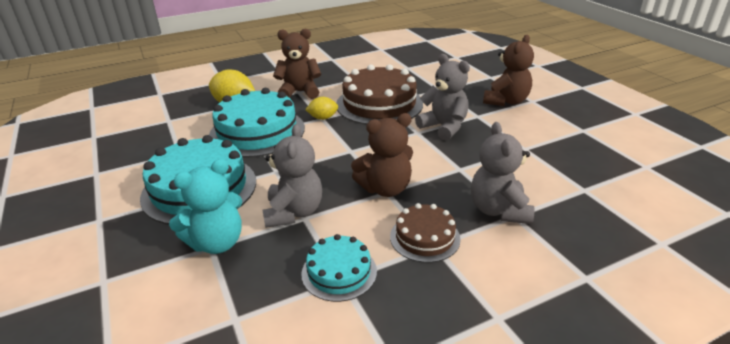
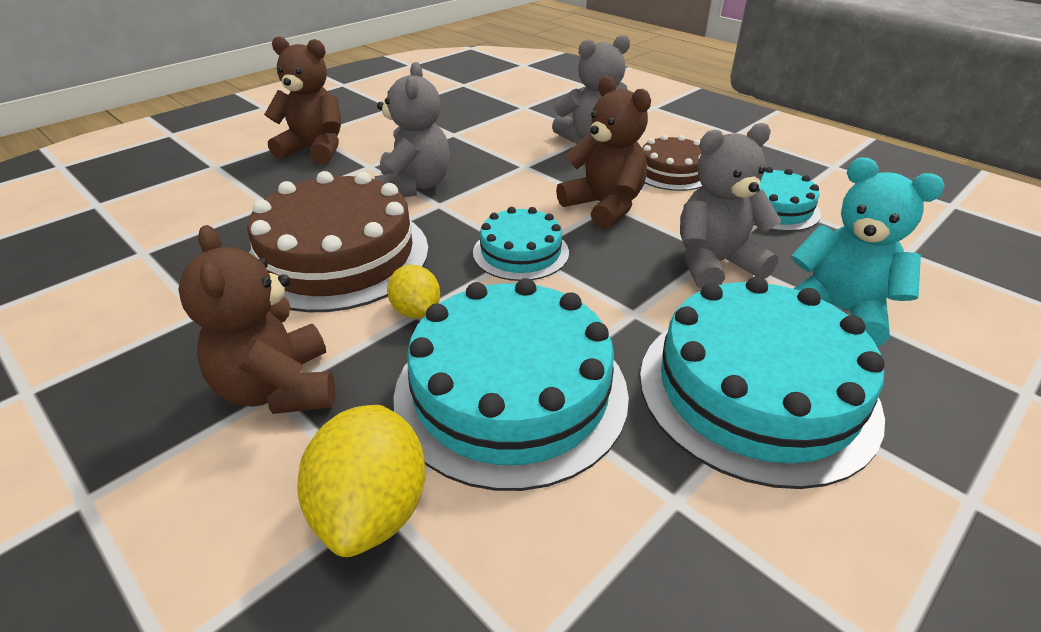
camera: 110 degrees left, 5 degrees up
grey teddy bear [415,54,470,140] -> grey teddy bear turned 150 degrees clockwise [375,62,450,197]
none -> turquoise cake [473,207,569,281]

